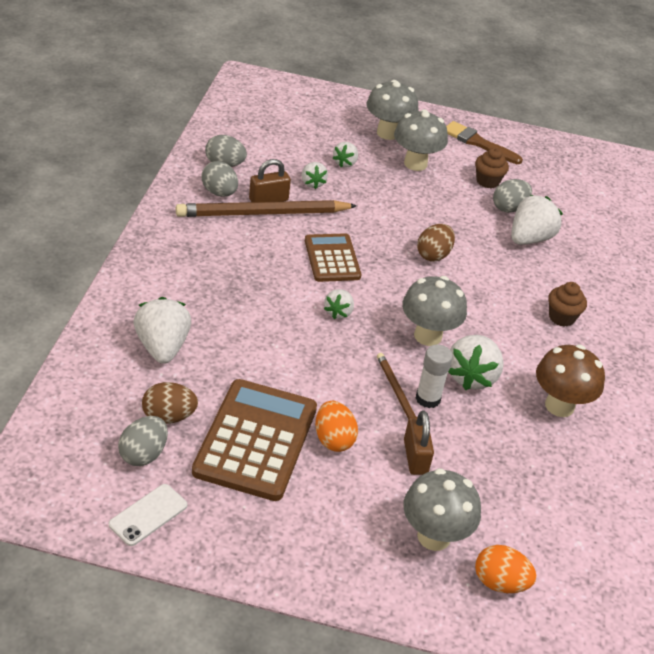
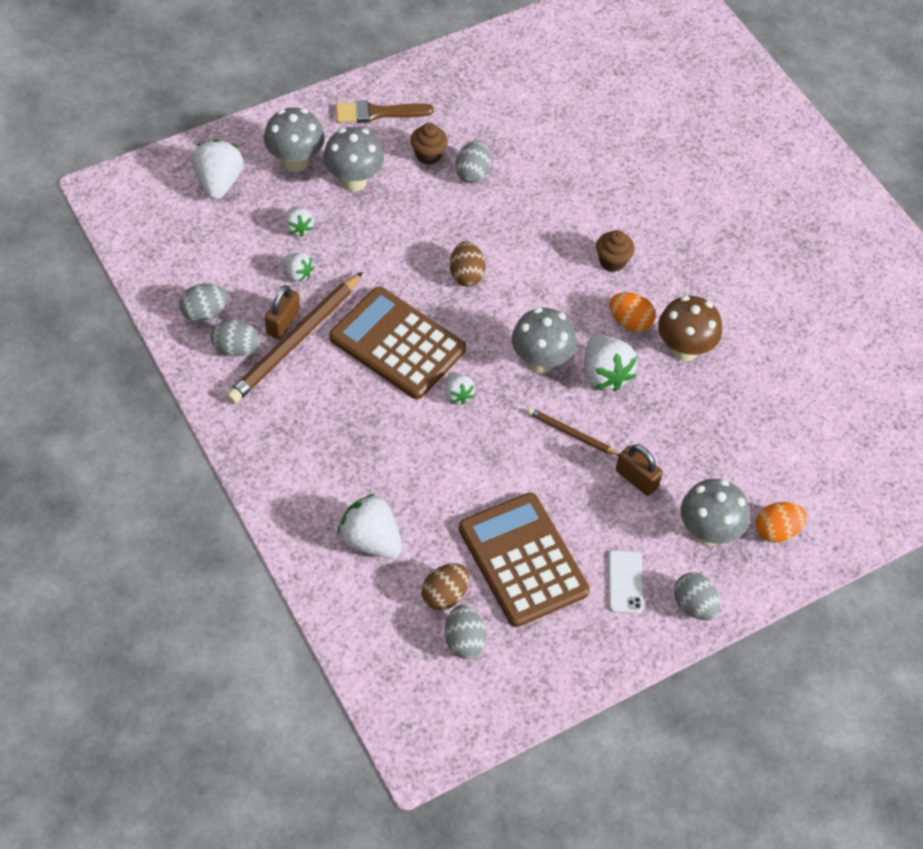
camera: 40 degrees left, 15 degrees up
white phone [109,484,187,546] -> white phone moved to [608,550,643,613]
brown calculator [305,233,361,282] -> brown calculator [329,286,466,399], size x1.64
orange egg [315,401,358,452] -> orange egg moved to [610,292,655,332]
white glue stick [416,345,453,408] -> none
white strawberry [511,195,563,245] -> white strawberry moved to [192,139,244,200]
none -> grey egg [674,573,720,620]

